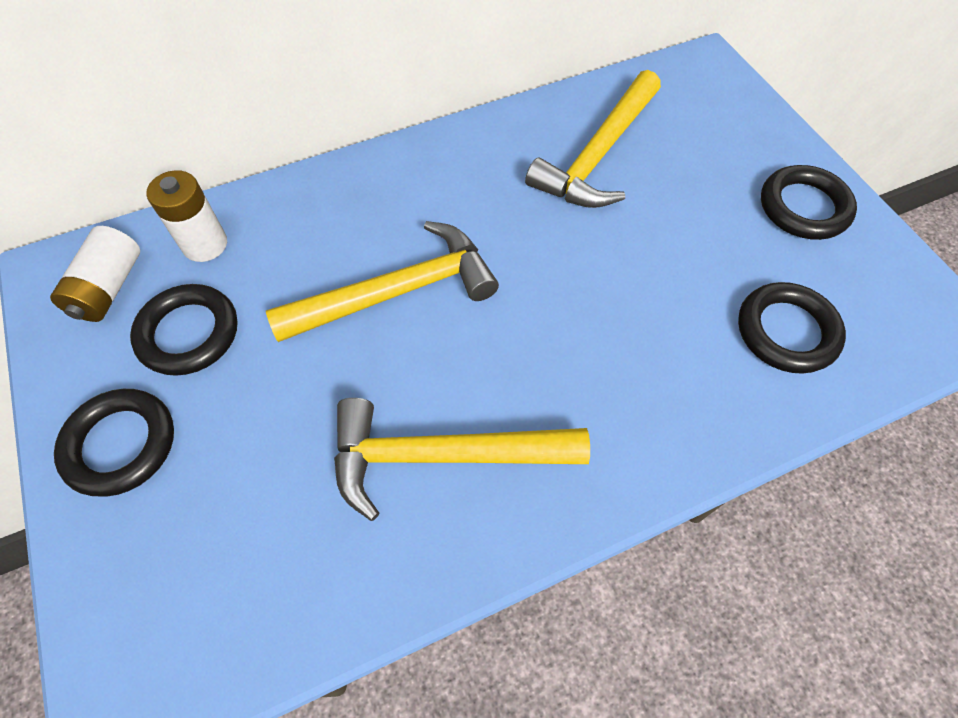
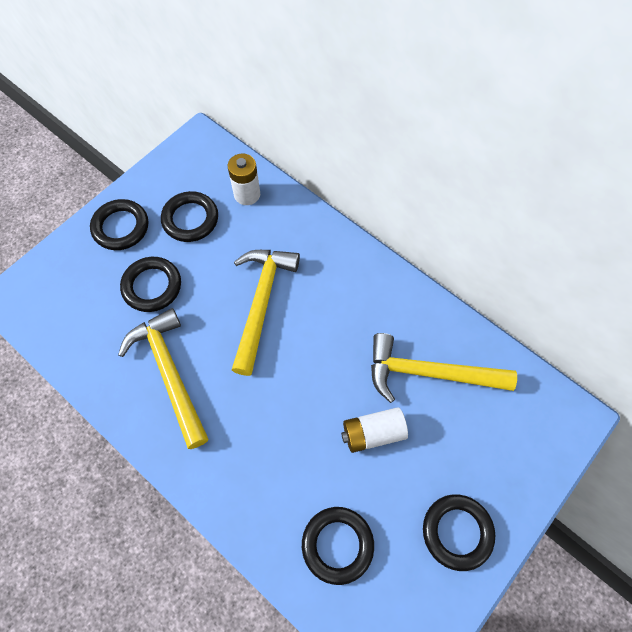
camera: 65 degrees right, 5 degrees up
white battery [50,226,140,322] -> white battery moved to [341,407,408,453]
yellow hammer [266,221,499,342] -> yellow hammer turned 120 degrees counterclockwise [232,250,300,376]
none -> black ring [120,257,181,312]

